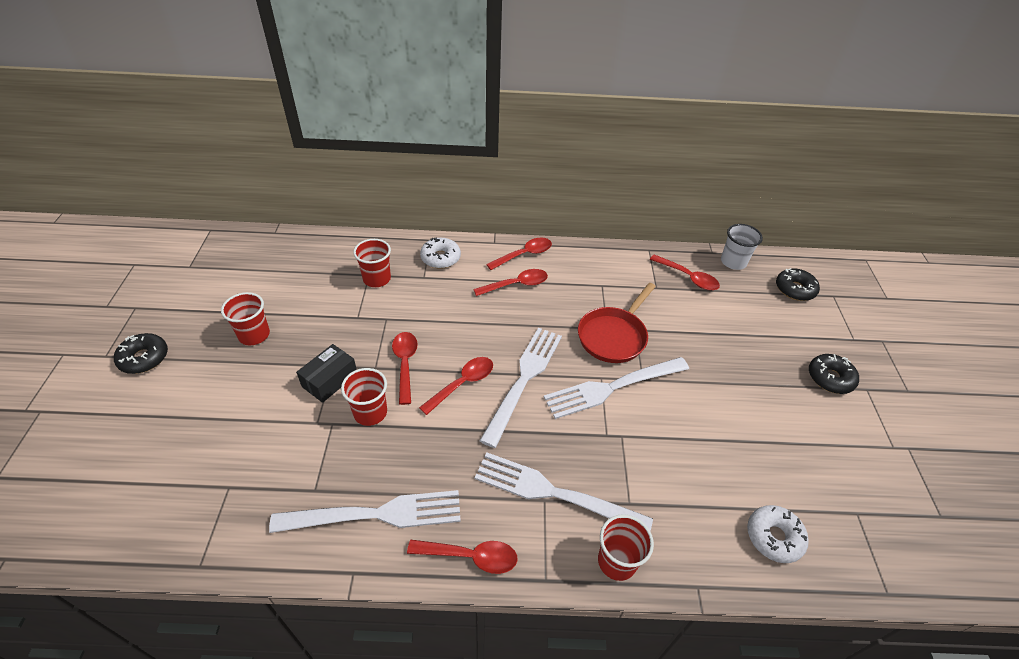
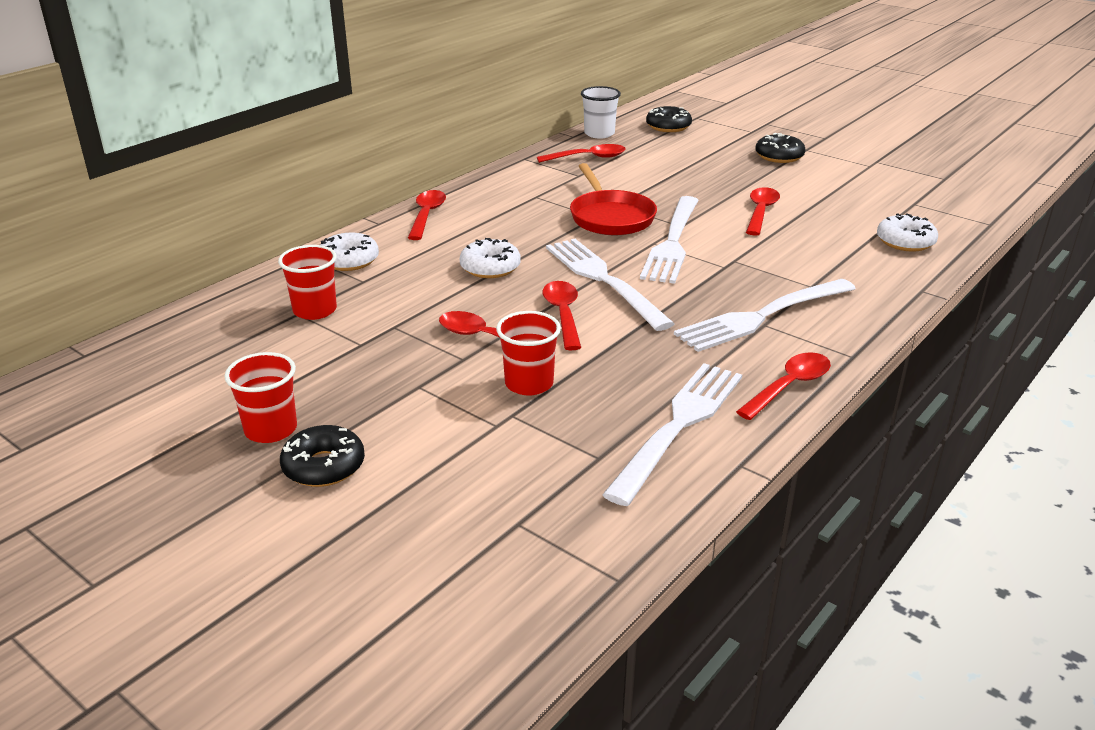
camera: 50 degrees left, 15 degrees down
black donut [114,333,168,374] -> black donut moved to [280,425,365,487]
black box [296,344,357,403] -> none
red spoon [473,269,548,296] -> red spoon moved to [746,187,780,236]
red cup [598,514,654,581] -> none
none -> white donut [460,238,521,278]

